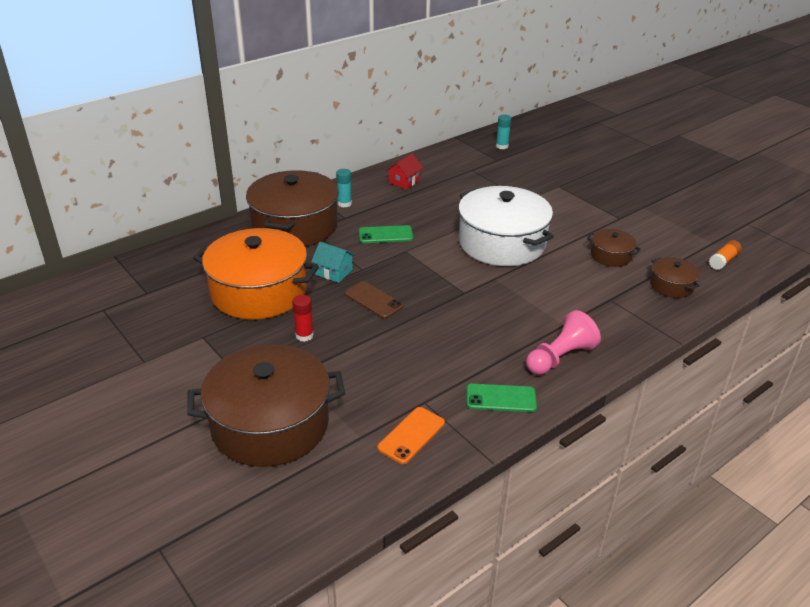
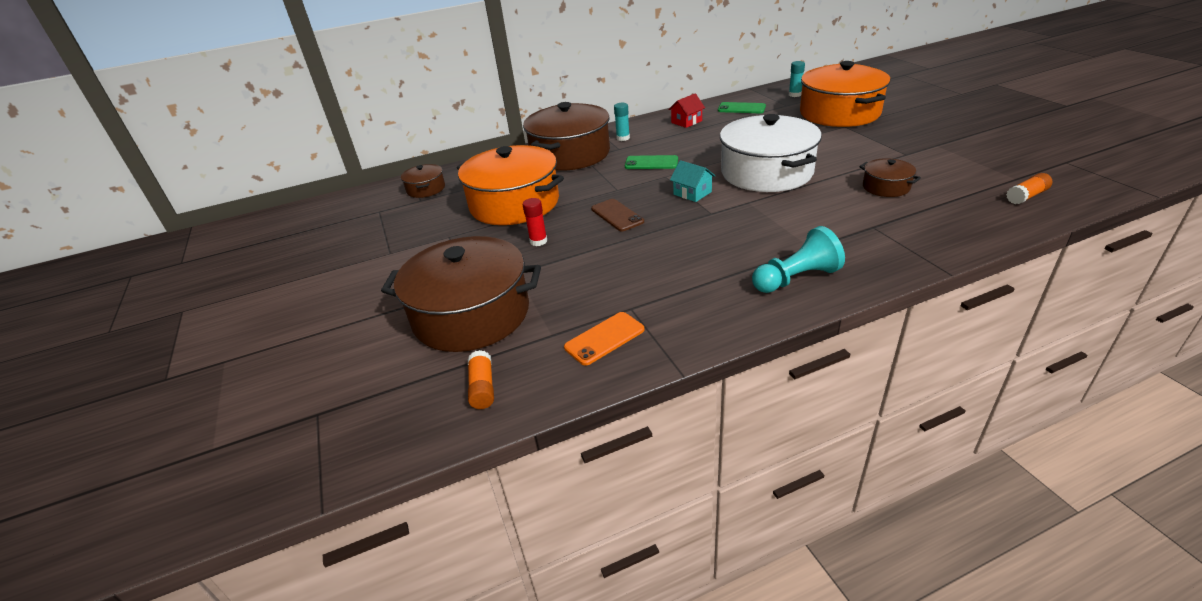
camera: 20 degrees right, 0 degrees up
turquoise house [311,242,355,283] -> turquoise house moved to [670,160,716,202]
green phone [467,384,537,412] -> green phone moved to [718,102,766,113]
pink pawn [526,310,601,375] -> turquoise pawn [752,226,845,293]
brown pot [650,257,700,298] -> brown pot moved to [401,164,445,198]
none -> orange glue stick [468,350,494,409]
none -> orange pot [800,61,890,127]

